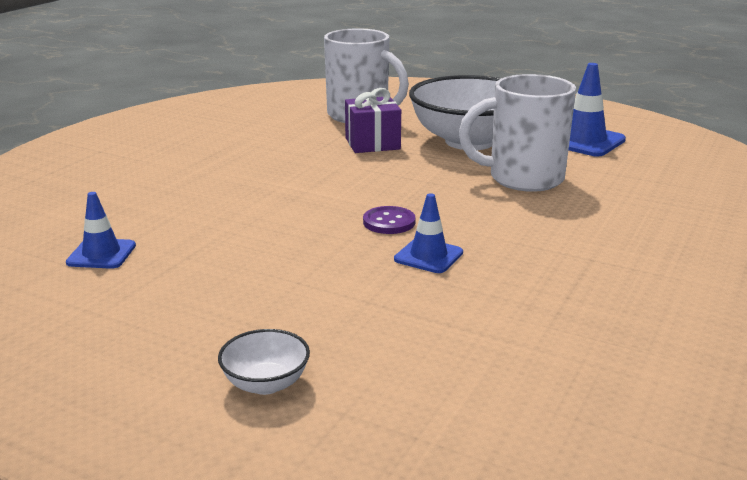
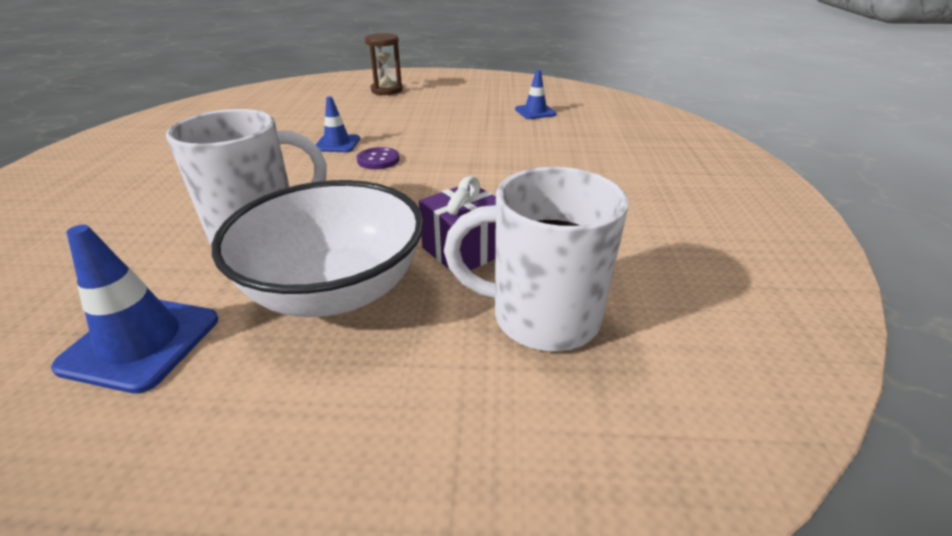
camera: 155 degrees right, 10 degrees up
white bowl [218,329,310,395] -> brown hourglass [365,33,403,95]

